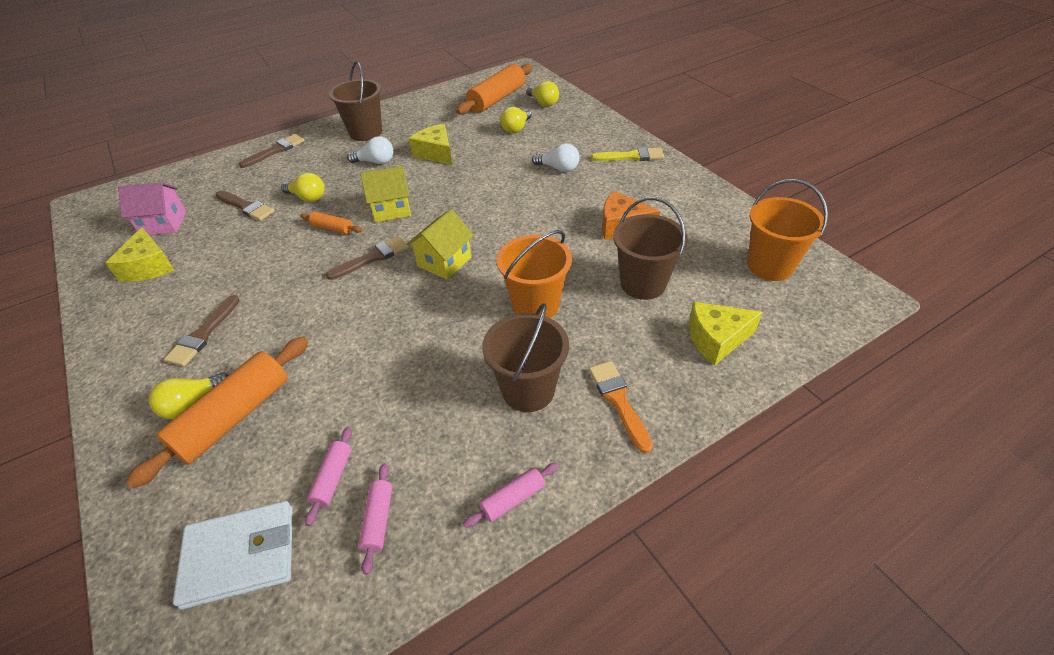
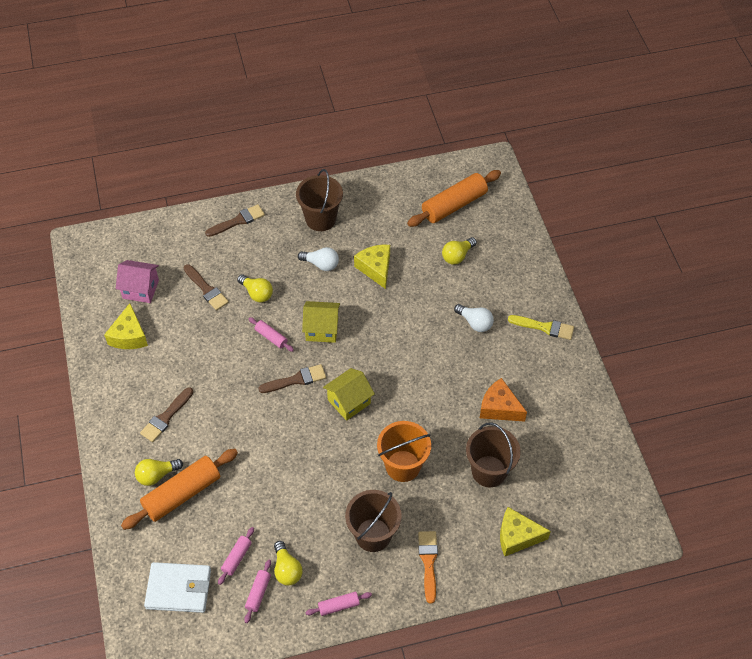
camera: 15 degrees right, 10 degrees up
orange rolling pin [300,212,362,234] -> pink rolling pin [249,317,294,352]
yellow light bulb [527,81,559,107] -> yellow light bulb moved to [274,541,303,585]
orange bucket [747,179,828,281] -> none

